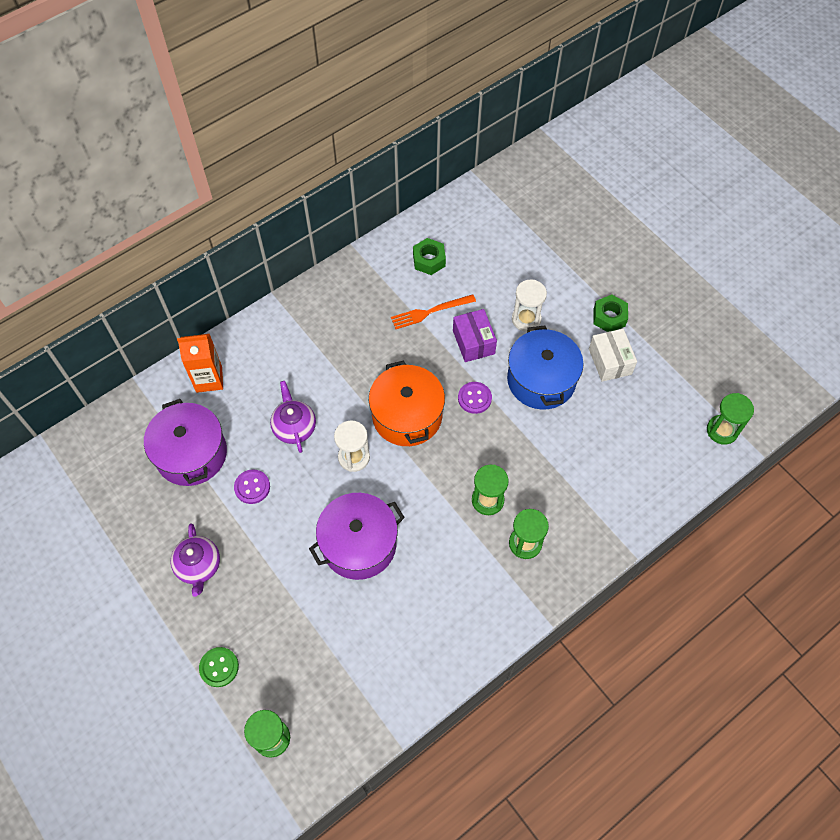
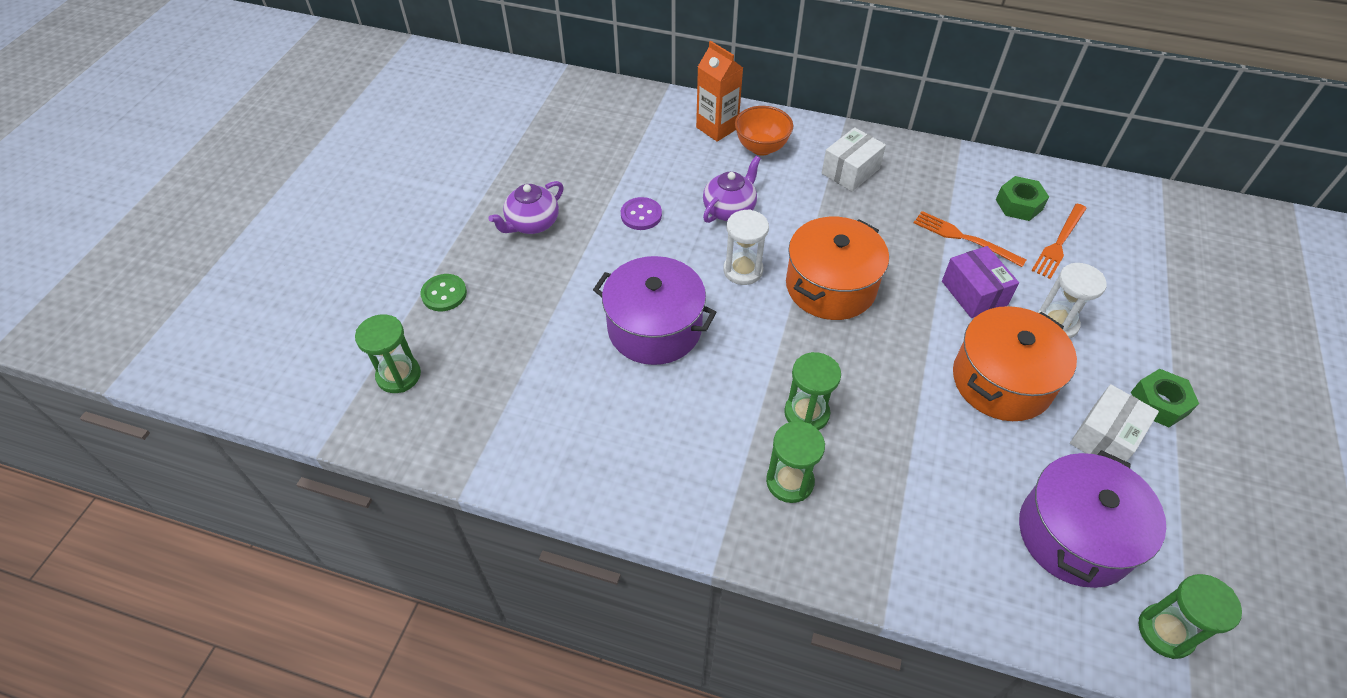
camera: 55 degrees right, 10 degrees down
purple pot [144,399,227,486] -> purple pot moved to [1019,450,1166,588]
purple box [453,309,497,362] -> purple box turned 60 degrees counterclockwise [942,246,1019,318]
purple button [458,382,492,414] -> none
blue pot [507,325,584,410] -> orange pot [953,306,1077,421]
none -> orange bowl [735,106,793,156]
none -> white box [822,127,886,192]
none -> orange fork [1031,204,1087,279]

